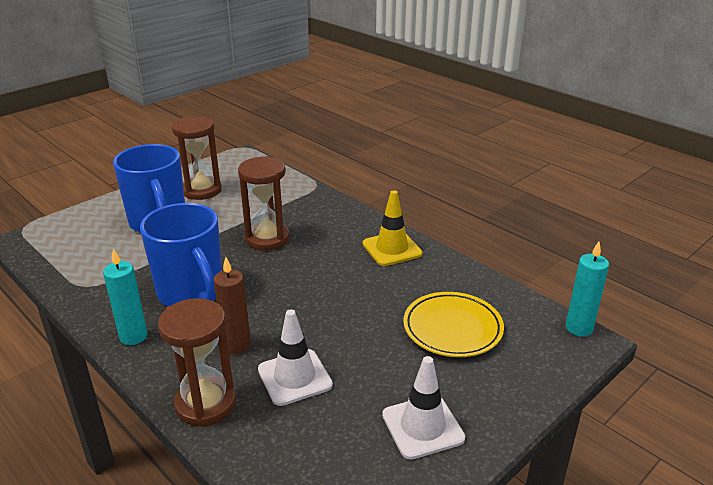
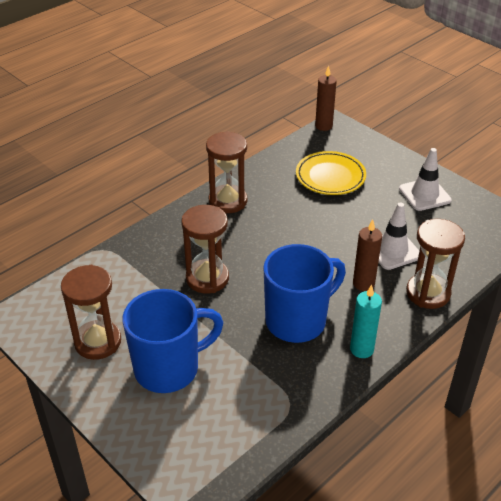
camera: 90 degrees left, 10 degrees up
yellow traffic cone [363,190,422,266] -> brown hourglass [206,131,247,213]
turquoise candle [566,242,609,337] -> brown candle [315,66,337,131]

